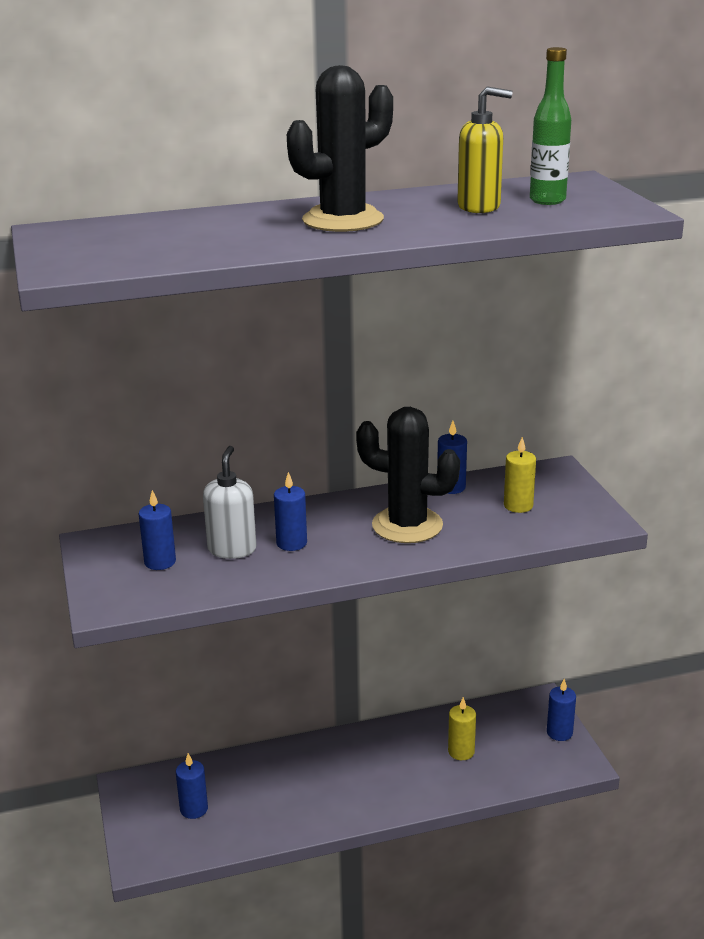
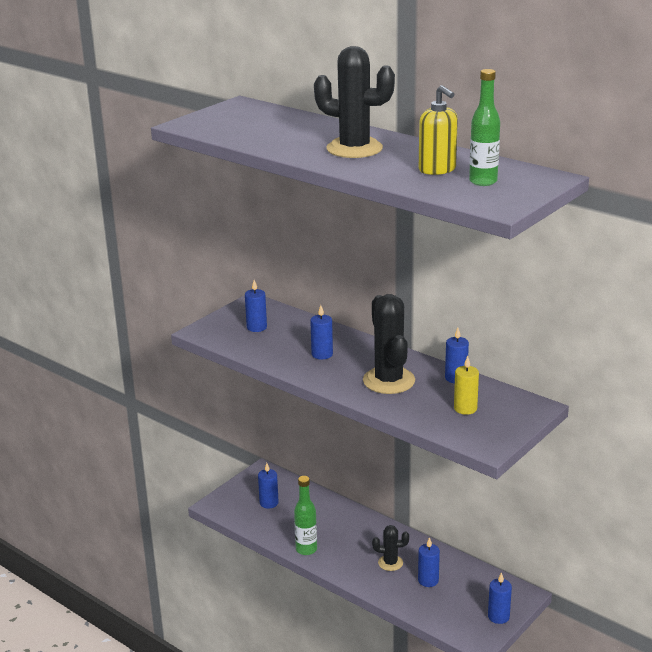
camera: 55 degrees right, 0 degrees up
white soap dispenser [203,446,256,559] -> none
yellow candle [448,697,476,760] -> blue candle [418,537,440,587]
none -> green bottle [294,476,317,555]
none -> black cactus [372,525,409,571]

